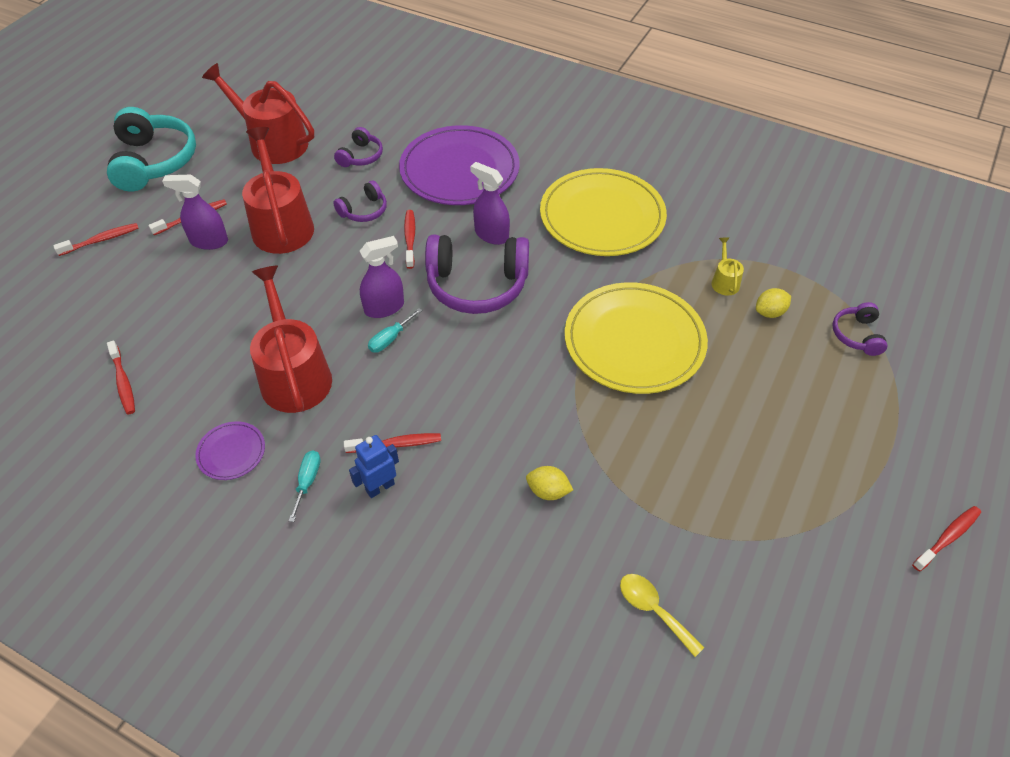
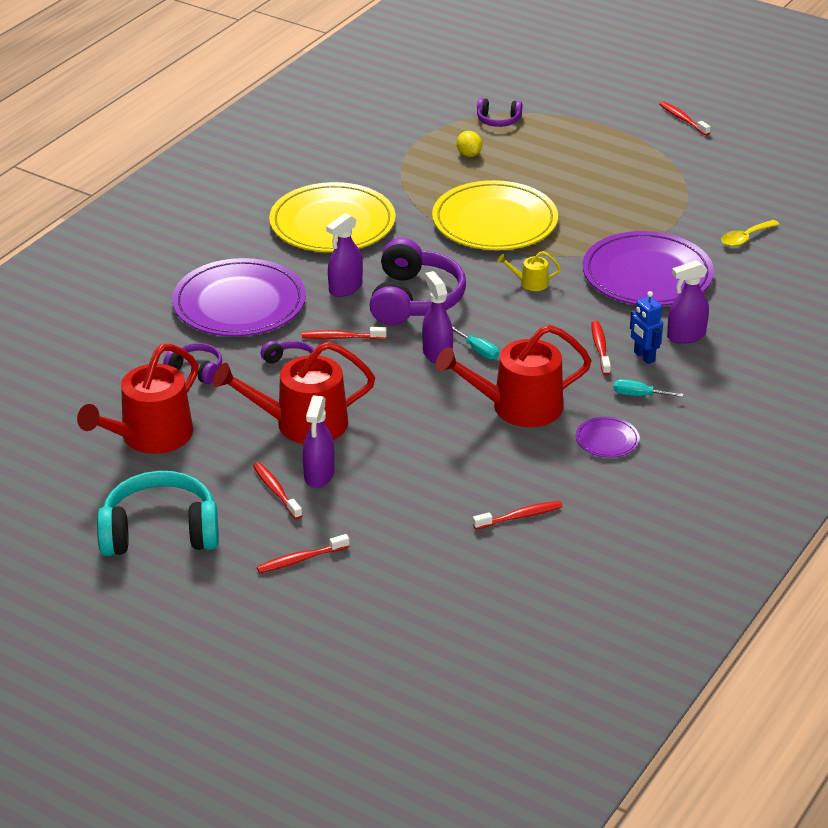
camera: 85 degrees left, 15 degrees down
red toothbrush [53,223,139,256] -> red toothbrush turned 90 degrees counterclockwise [257,534,350,573]
yellow lemon [526,466,573,500] -> purple plate [582,231,714,306]
yellow watering can [711,237,744,296] -> yellow watering can moved to [497,251,561,291]
none -> purple spray bottle [667,260,709,344]

